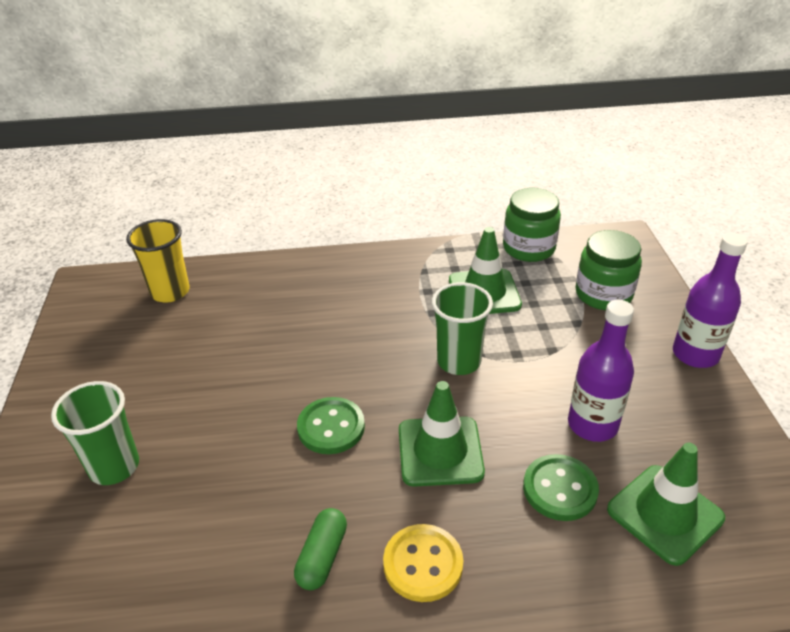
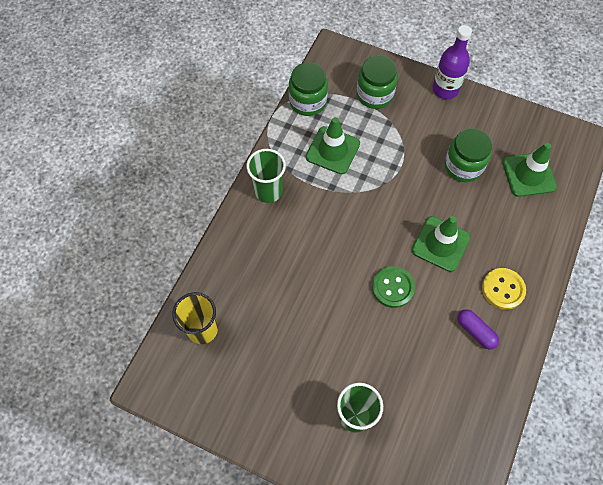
camera: 60 degrees left, 25 degrees up
green capsule [294,508,347,590] -> purple capsule [457,309,499,349]
green cup [432,282,493,375] -> green cup moved to [246,149,286,203]
green button [523,454,599,521] -> none
purple bottle [568,300,634,442] -> green jar [445,128,492,182]

